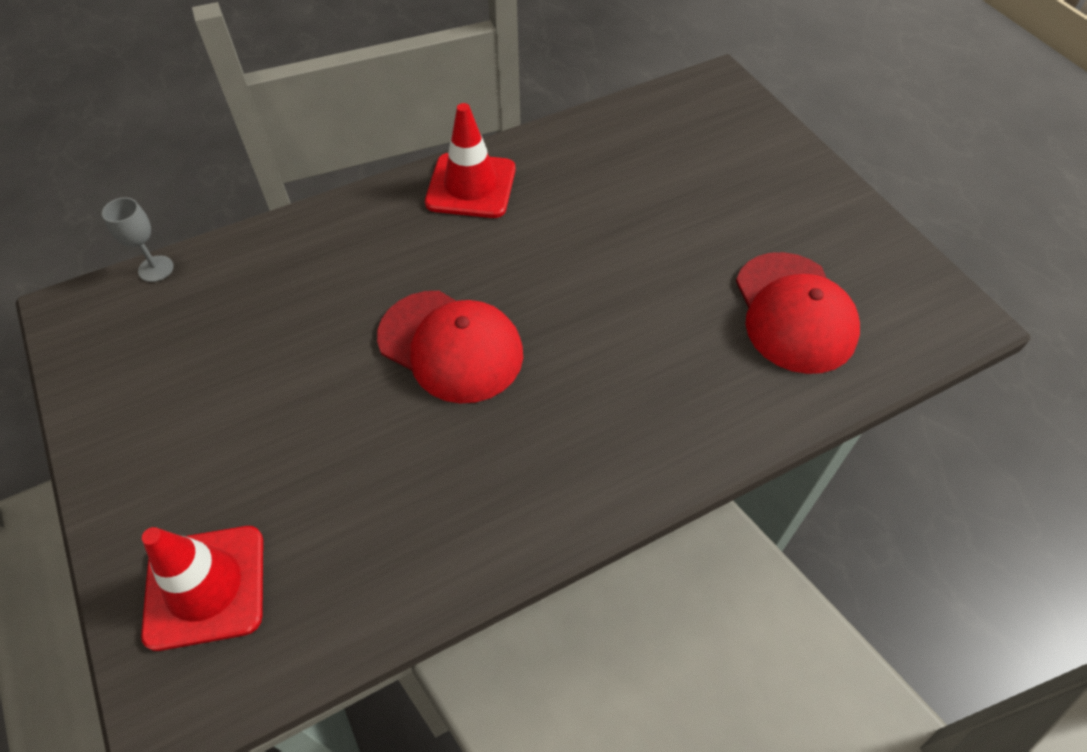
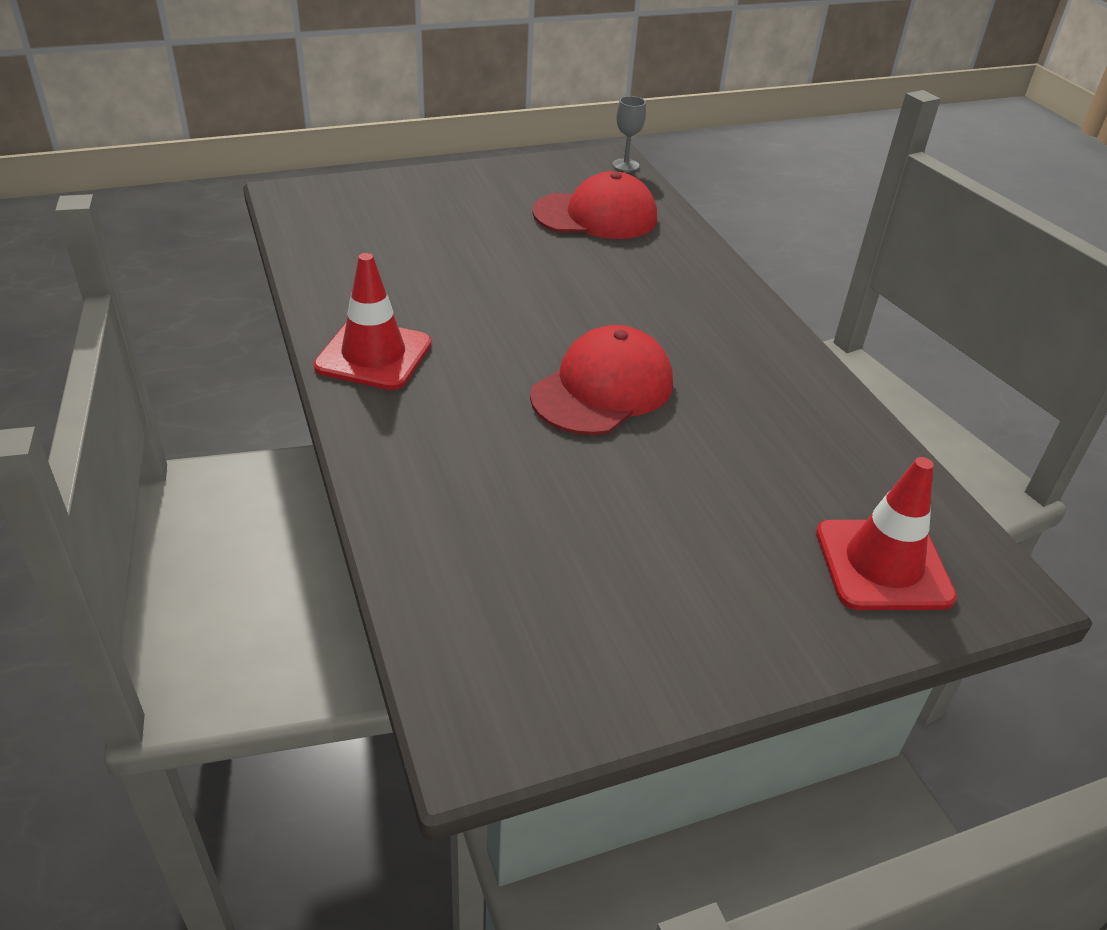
camera: 85 degrees left, 15 degrees down
grey goblet [102,197,174,282] -> grey goblet moved to [612,96,646,171]

